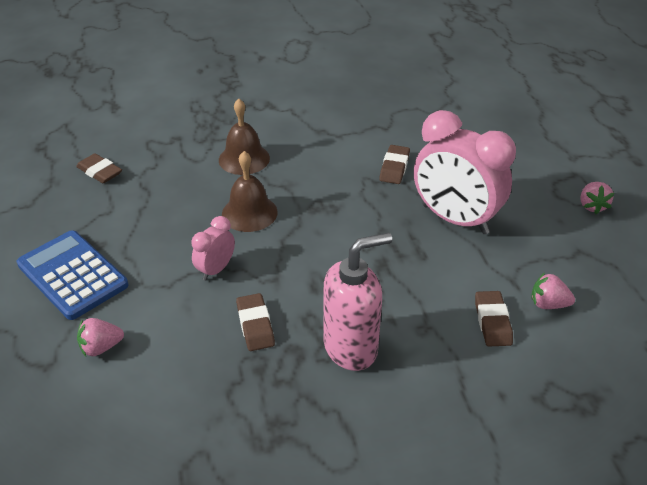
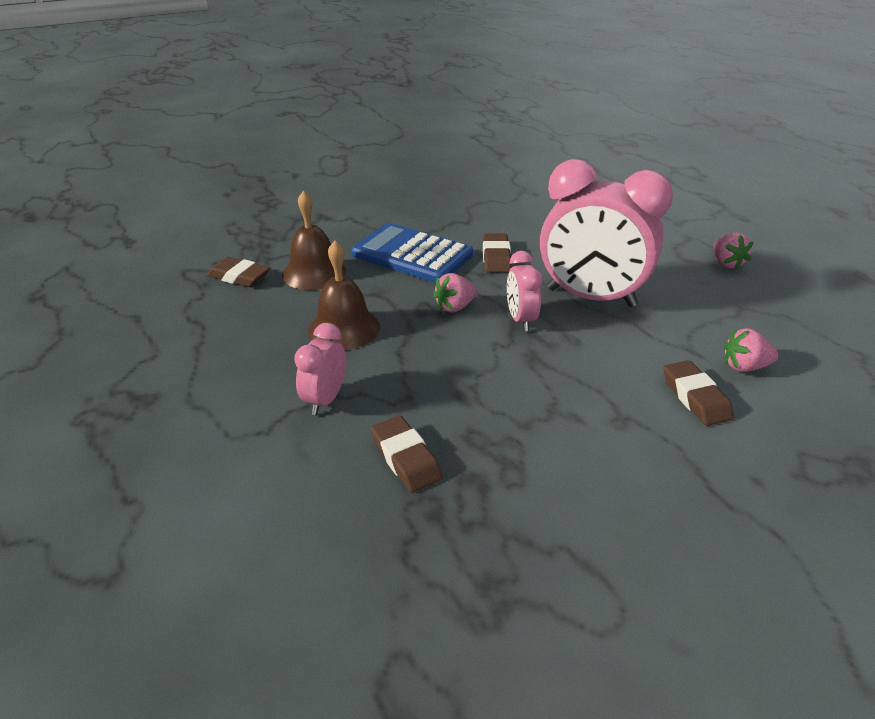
camera: 15 degrees left, 5 degrees down
blue calculator [17,230,129,320] -> blue calculator moved to [351,223,473,283]
brown eraser [76,153,122,183] -> brown eraser moved to [207,257,270,287]
pink strawberry [77,318,124,356] -> pink strawberry moved to [433,273,477,312]
pink soap dispenser [324,232,392,371] -> none
none -> pink clock [507,251,542,331]

